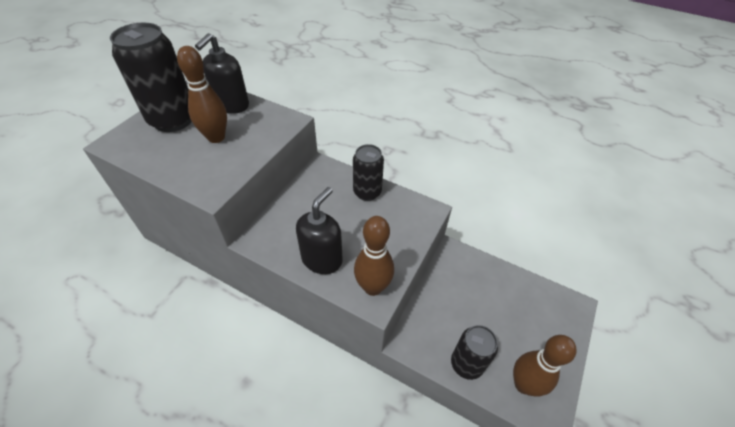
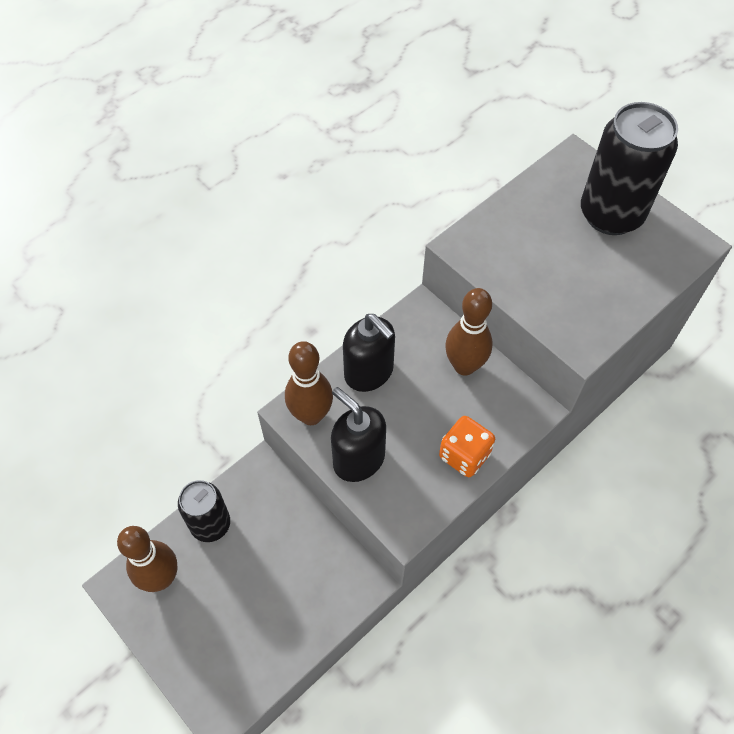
camera: 110 degrees right, 10 degrees up
brown bowling pin [177,46,227,143] -> brown bowling pin moved to [445,288,493,376]
black soap dispenser [195,33,249,114] -> black soap dispenser moved to [331,387,386,482]
black can [353,144,384,201] -> orange dice [439,416,495,477]

